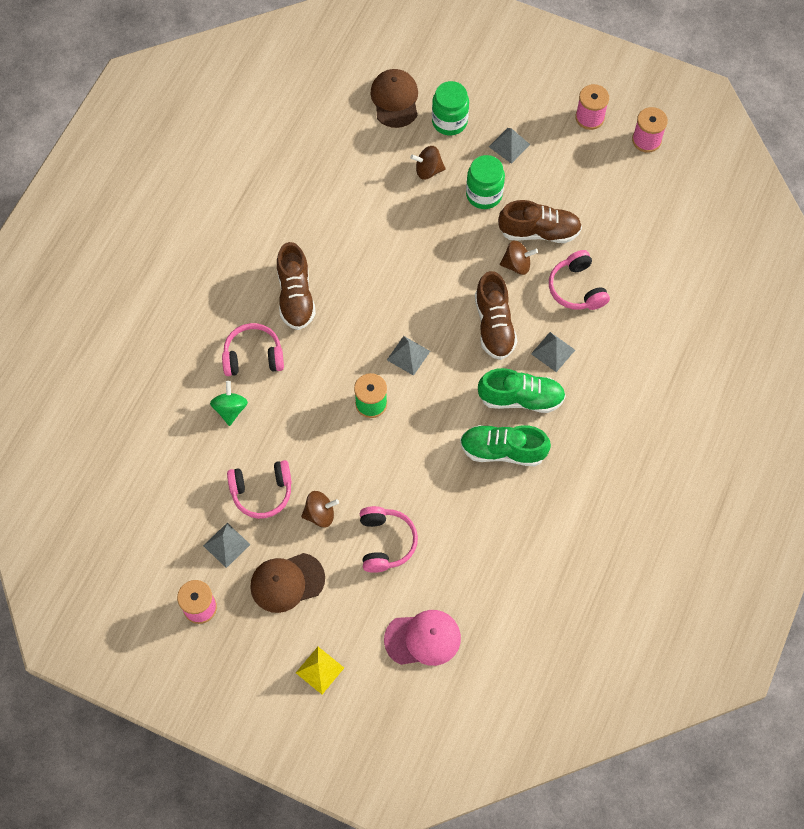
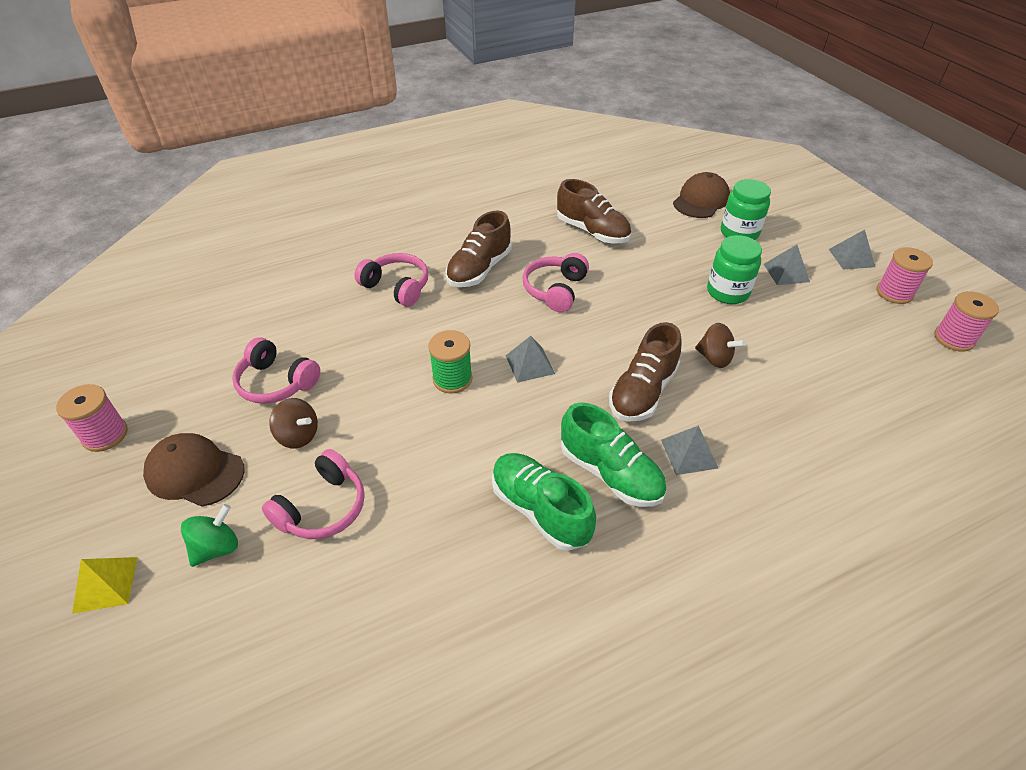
camera: 40 degrees right, 20 degrees down
grey pyramid [203,523,250,568] -> grey pyramid moved to [829,230,875,270]
green spinning top [210,381,248,426] -> green spinning top moved to [181,504,238,567]
pink cap [384,610,461,666] -> none
brown spinning top [410,146,446,180] -> none
brown shoe [498,200,582,243] -> brown shoe moved to [557,179,631,243]
pink headphones [549,250,610,310] -> pink headphones moved to [522,253,589,312]

